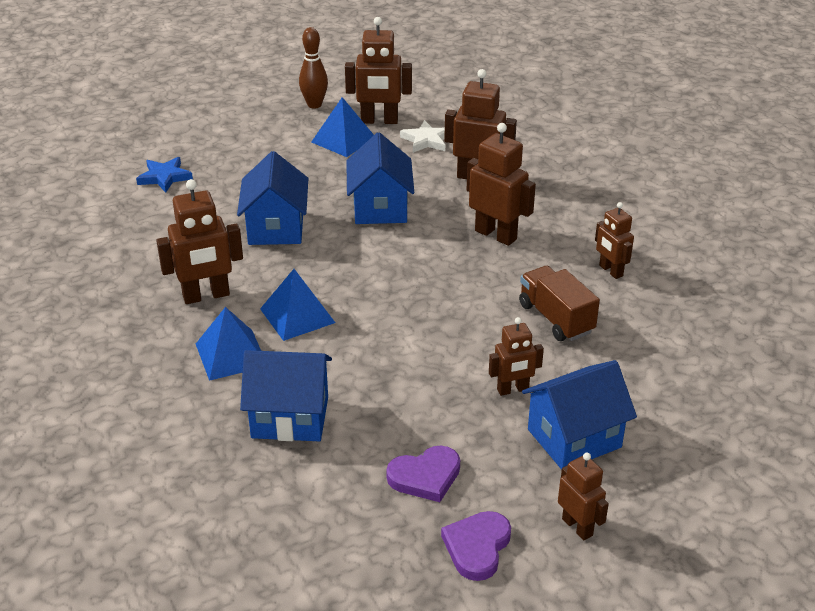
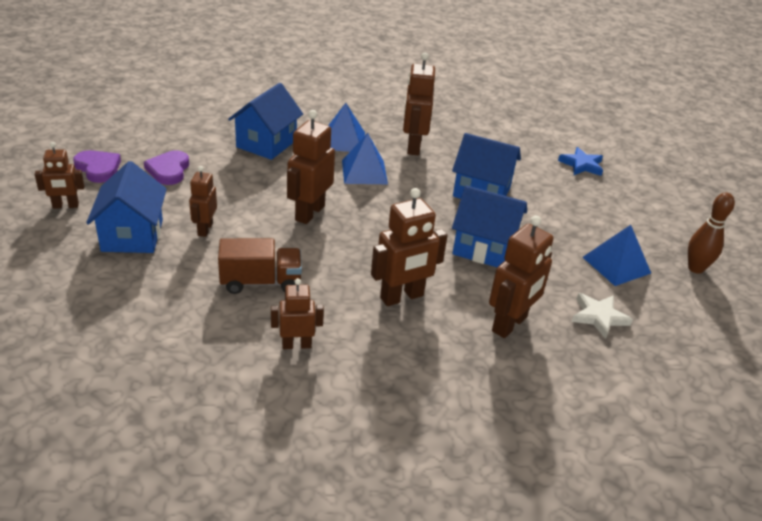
camera: 110 degrees right, 0 degrees up
brown robot [345,17,412,124] -> brown robot moved to [287,110,335,224]

